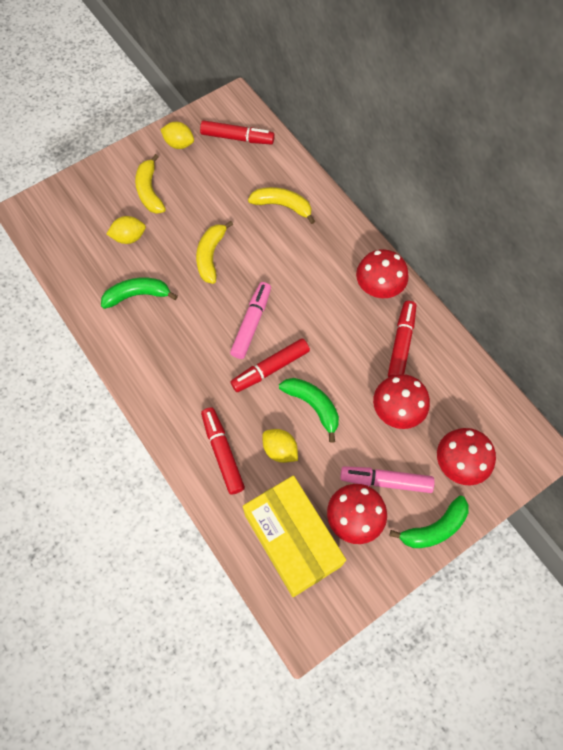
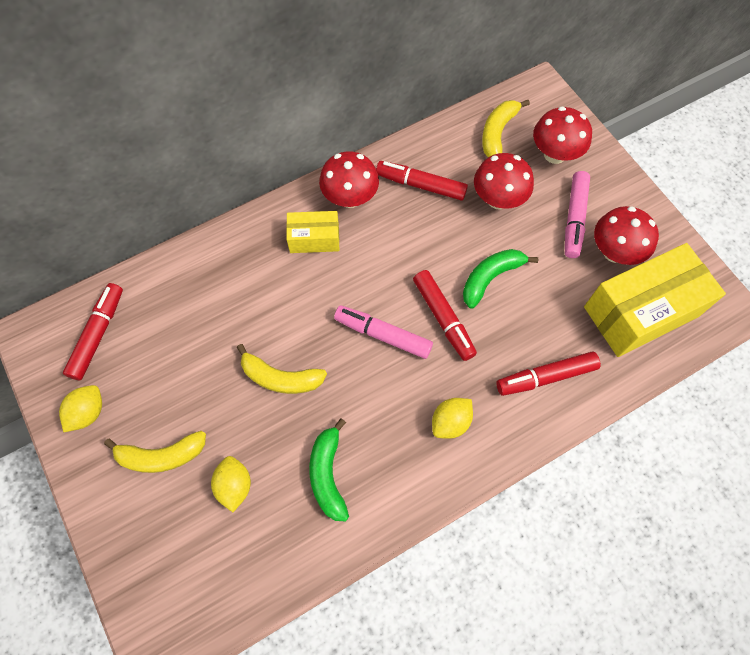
camera: 85 degrees left, 0 degrees up
yellow banana [248,187,315,224] -> yellow banana moved to [482,100,530,157]
yellow lemon [263,429,298,463] -> yellow lemon moved to [432,398,473,439]
green banana [389,496,468,548] -> none
none -> yellow box [286,211,339,253]

